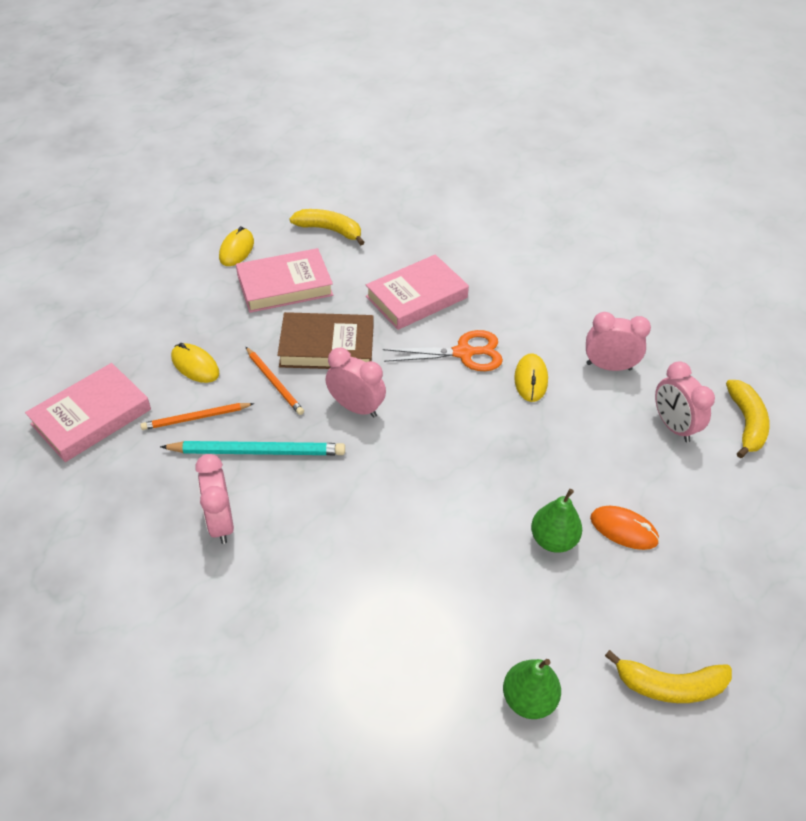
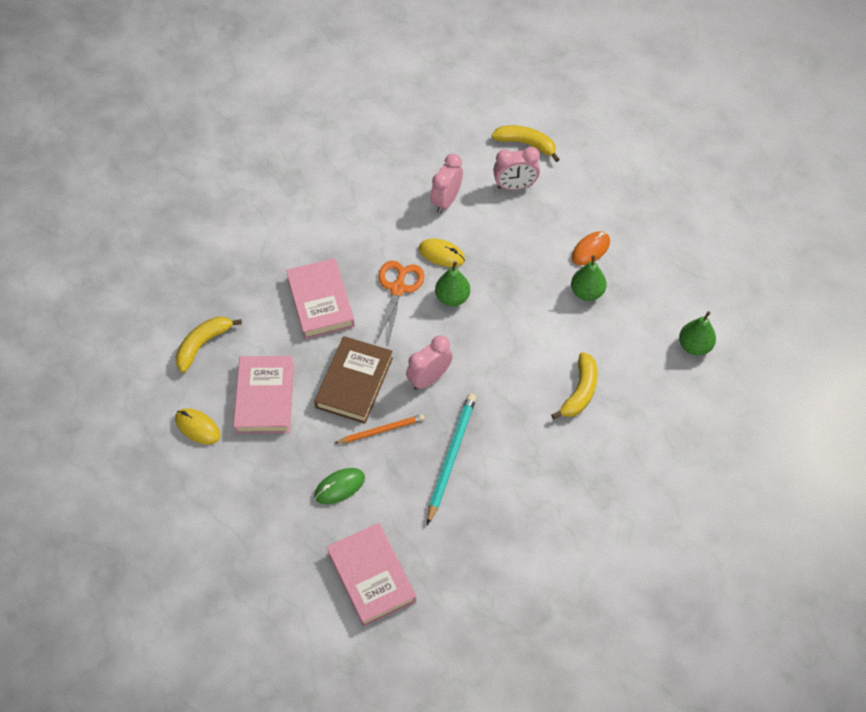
camera: 70 degrees left, 10 degrees up
orange pencil [140,403,254,430] -> none
yellow mouse [171,343,219,383] -> green mouse [314,468,365,504]
pink clock [195,454,234,544] -> none
yellow banana [605,650,732,703] -> yellow banana moved to [551,352,598,419]
none -> green pear [435,261,470,306]

